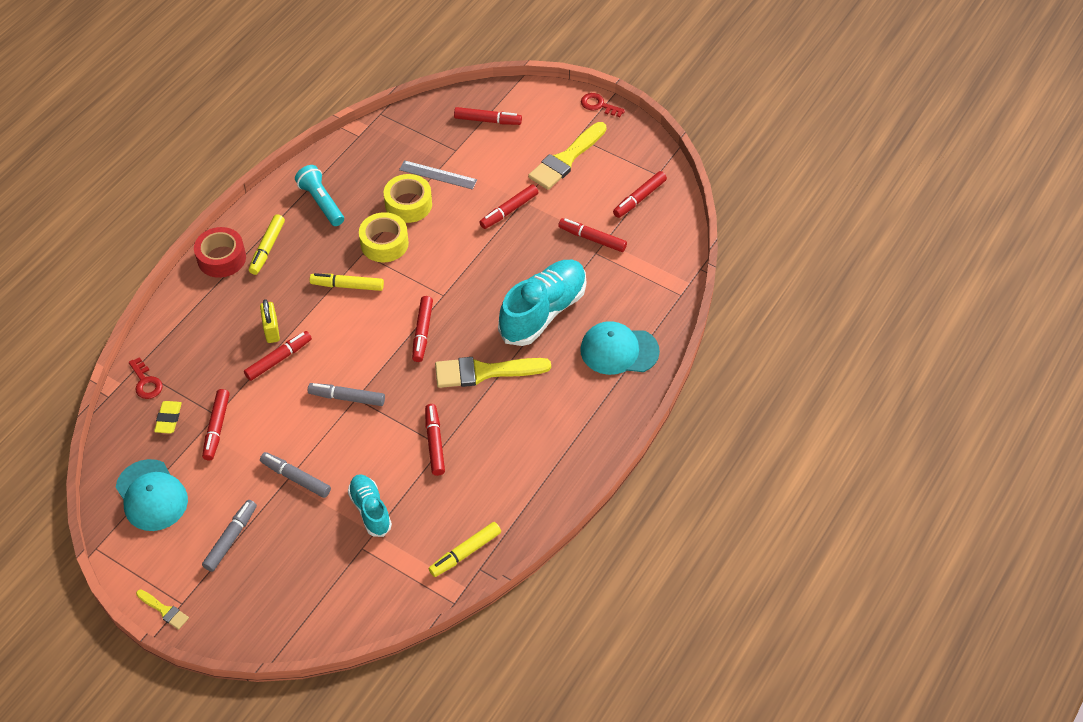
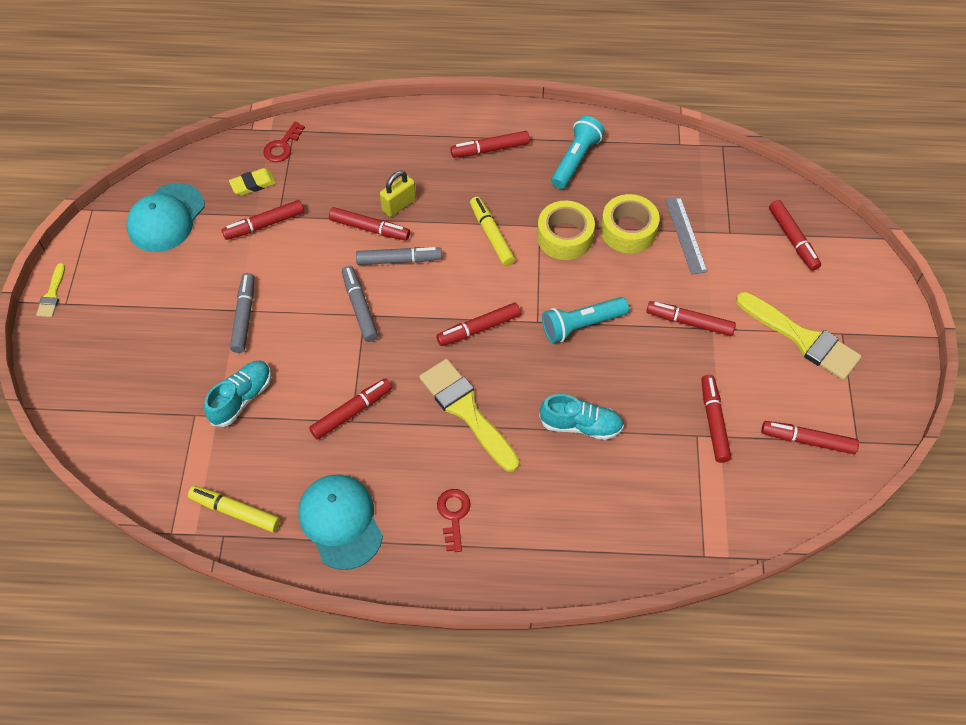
camera: 60 degrees right, 5 degrees up
red tape [194,227,246,278] -> none
grey marker [202,500,257,572] -> grey marker moved to [356,247,442,265]
yellow marker [249,214,285,275] -> red marker [450,131,530,158]
turquoise shoe [498,260,586,346] -> turquoise shoe [539,394,624,440], size x0.57
yellow brush [528,122,607,190] -> yellow brush turned 150 degrees counterclockwise [736,292,862,380]
turquoise cap [580,321,660,375] -> turquoise cap moved to [298,475,383,570]
red key [581,93,625,117] -> red key moved to [437,489,471,552]
none -> turquoise flashlight [542,297,629,343]

